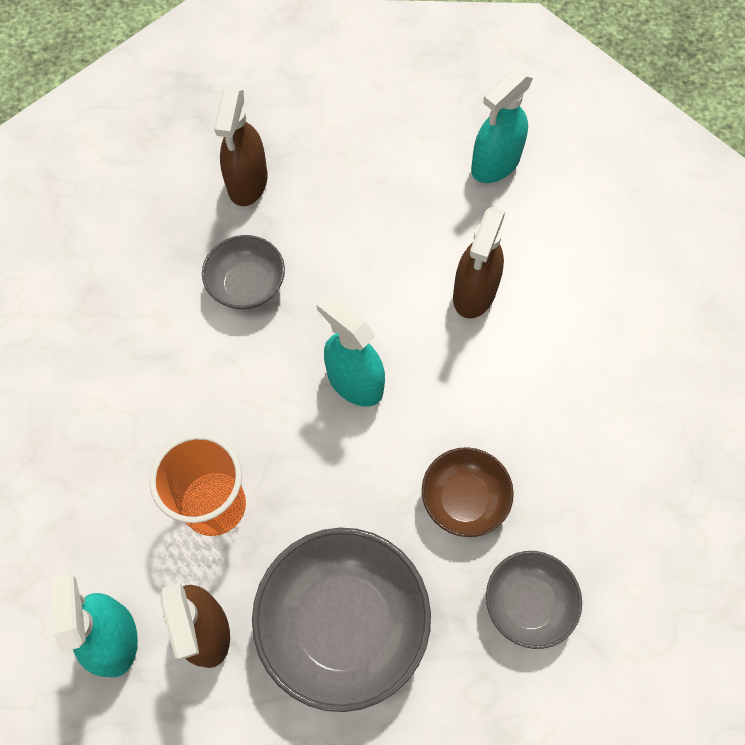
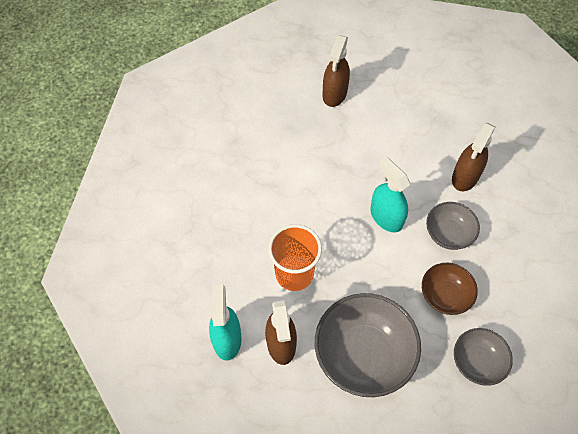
camera: 10 degrees right, 5 degrees down
grey bowl [202,235,285,310] -> grey bowl moved to [426,202,480,250]
turquoise spray bottle [471,68,533,183] -> none

